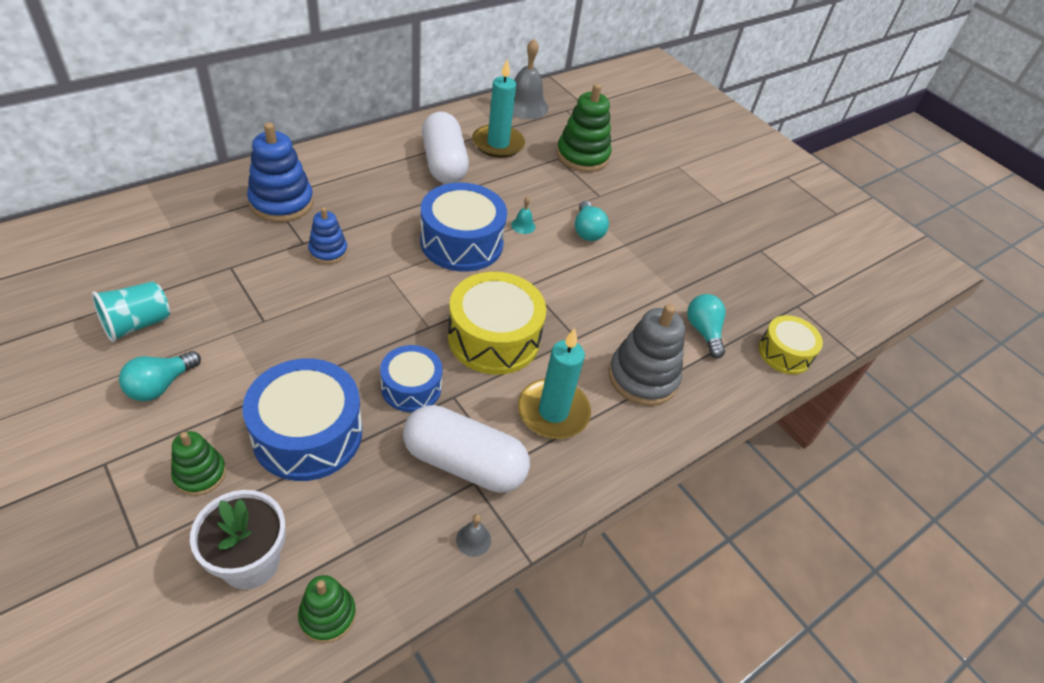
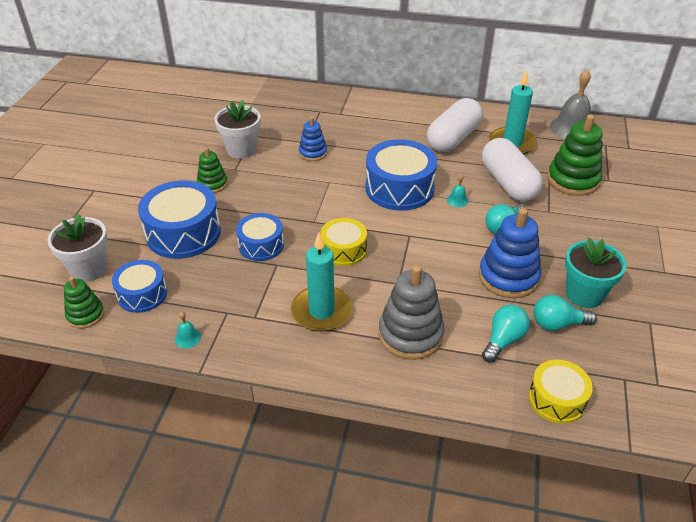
camera: 55 degrees right, 5 degrees down
turquoise cup [91,281,170,343] -> none
turquoise light bulb [119,351,201,401] -> turquoise light bulb moved to [534,295,597,331]
green stacking toy [171,431,226,496] -> green stacking toy moved to [197,147,228,193]
blue stacking toy [247,122,314,222] -> blue stacking toy moved to [479,208,541,298]
white capsule [403,405,530,493] -> white capsule moved to [482,138,543,202]
yellow drum [448,272,546,375] -> yellow drum [321,218,367,266], size x0.60
grey bell [456,514,491,557] -> turquoise bell [175,311,201,348]
none -> blue drum [112,260,167,313]
none -> white flower pot [214,100,261,159]
none -> turquoise flower pot [565,238,627,308]

